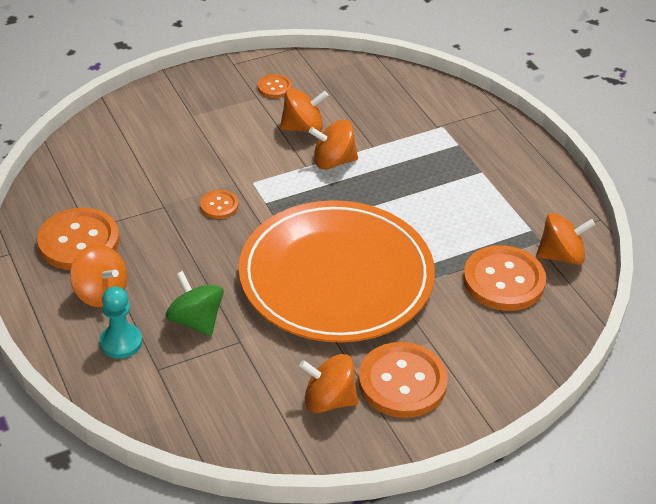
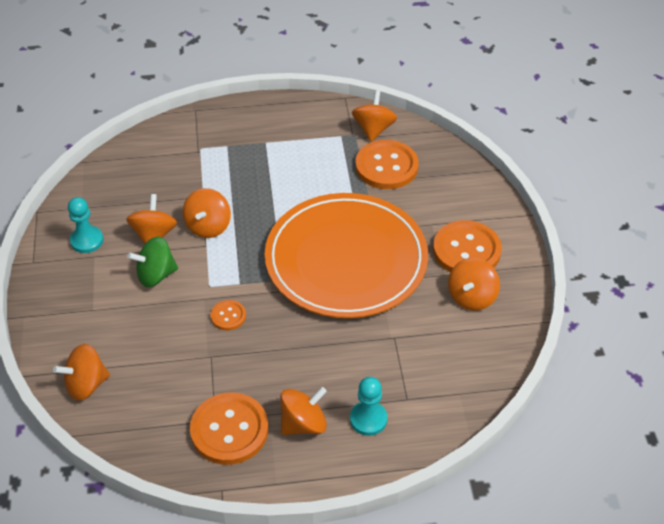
camera: 70 degrees left, 5 degrees up
green spinning top [165,271,224,336] -> green spinning top moved to [127,237,178,287]
orange button [258,74,292,98] -> turquoise pawn [68,197,103,253]
none -> orange spinning top [53,344,110,401]

